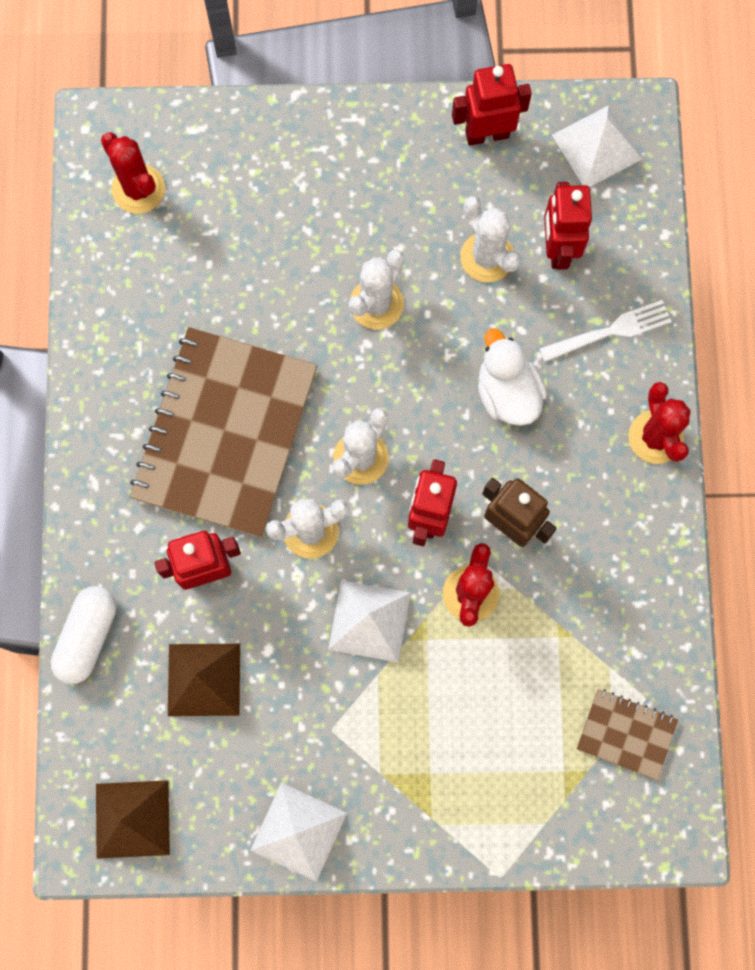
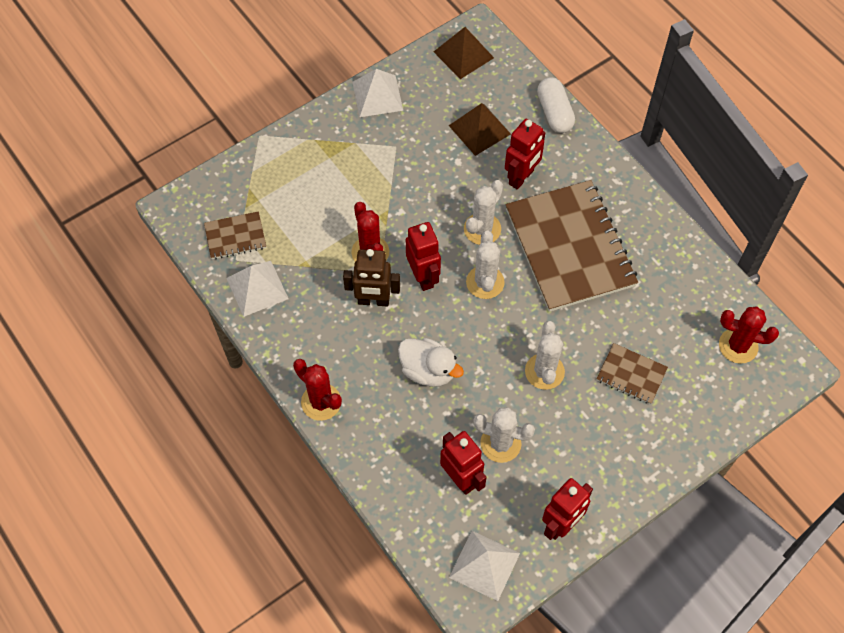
camera: 145 degrees right, 15 degrees down
white pyramid [328,580,411,662] -> white pyramid moved to [227,261,289,317]
white fork [539,300,672,362] -> none
none -> brown notebook [596,343,668,404]

